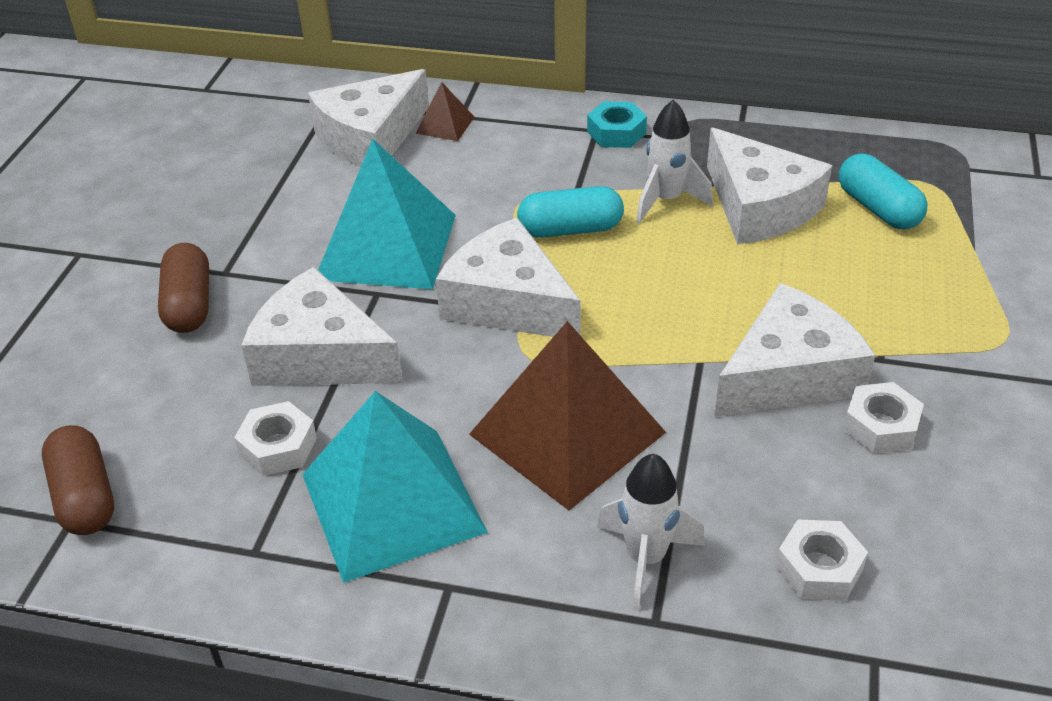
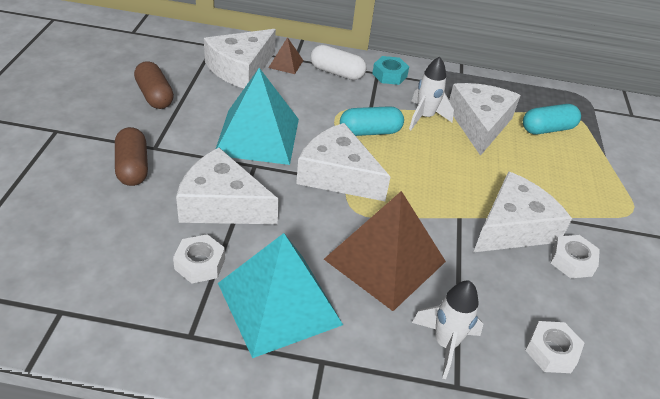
camera: 10 degrees left, 0 degrees up
brown capsule [42,425,114,535] -> brown capsule moved to [134,61,174,109]
white cheese [707,128,832,244] -> white cheese turned 135 degrees counterclockwise [449,83,521,156]
turquoise capsule [839,154,928,229] -> turquoise capsule turned 75 degrees counterclockwise [523,104,581,135]
none -> white capsule [311,45,366,80]

